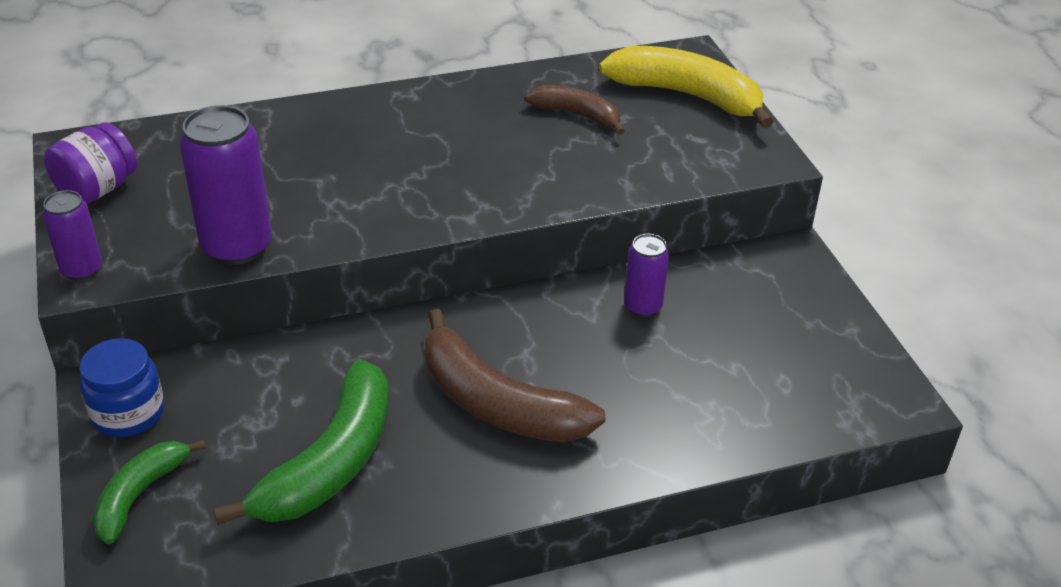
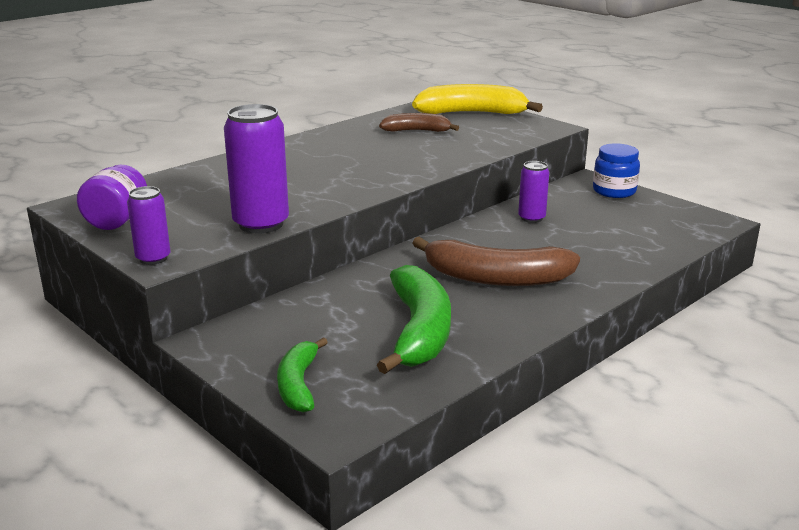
camera: 25 degrees left, 15 degrees down
blue jar [79,338,164,437] -> blue jar moved to [593,143,640,198]

